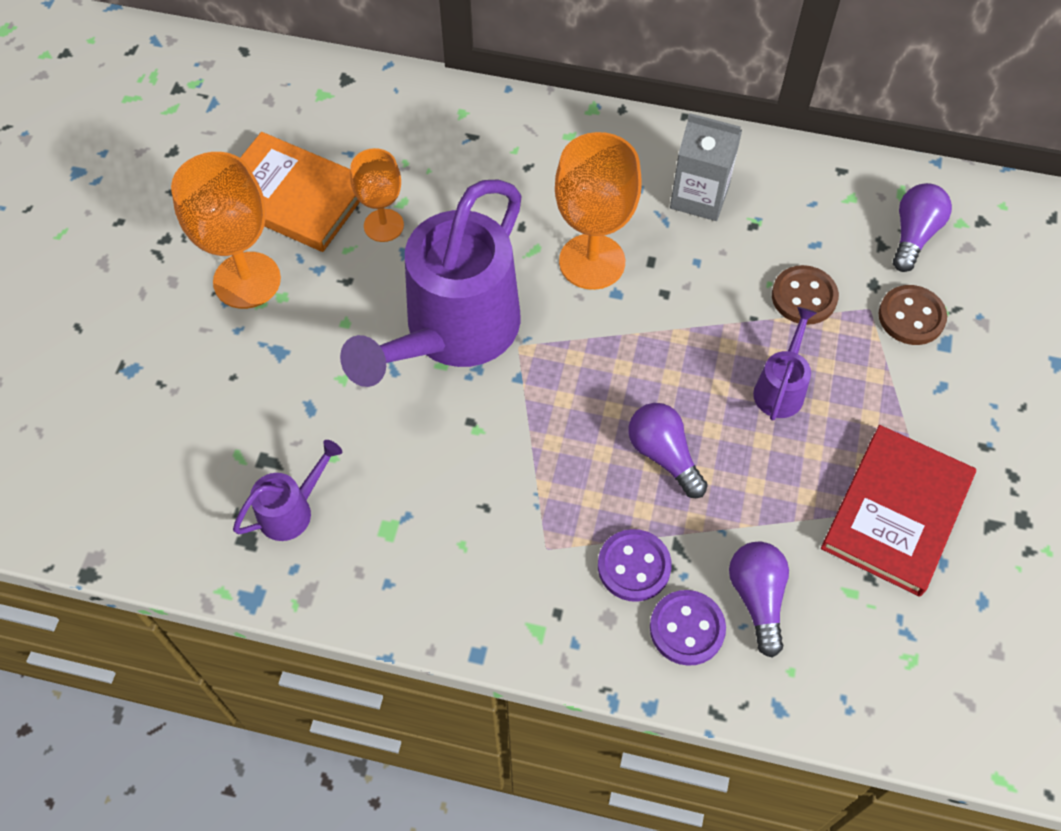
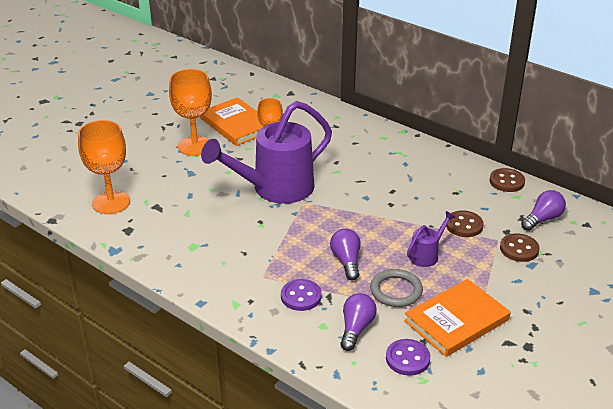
camera: 25 degrees right, 25 degrees down
purple watering can [233,440,342,541] -> none
orange goblet [555,132,642,290] -> orange goblet moved to [78,120,130,214]
purple button [650,590,726,666] -> purple button moved to [386,339,430,376]
grey carton [670,113,742,221] -> none
red book [821,425,976,597] -> orange book [404,279,510,357]
none -> grey ring [370,269,423,307]
none -> brown button [489,168,525,192]

